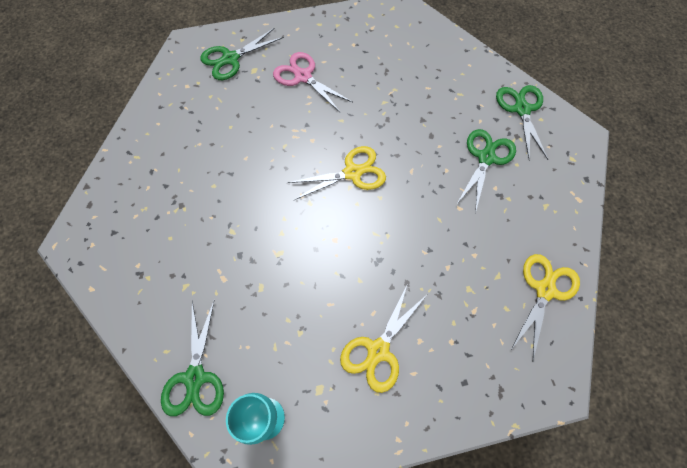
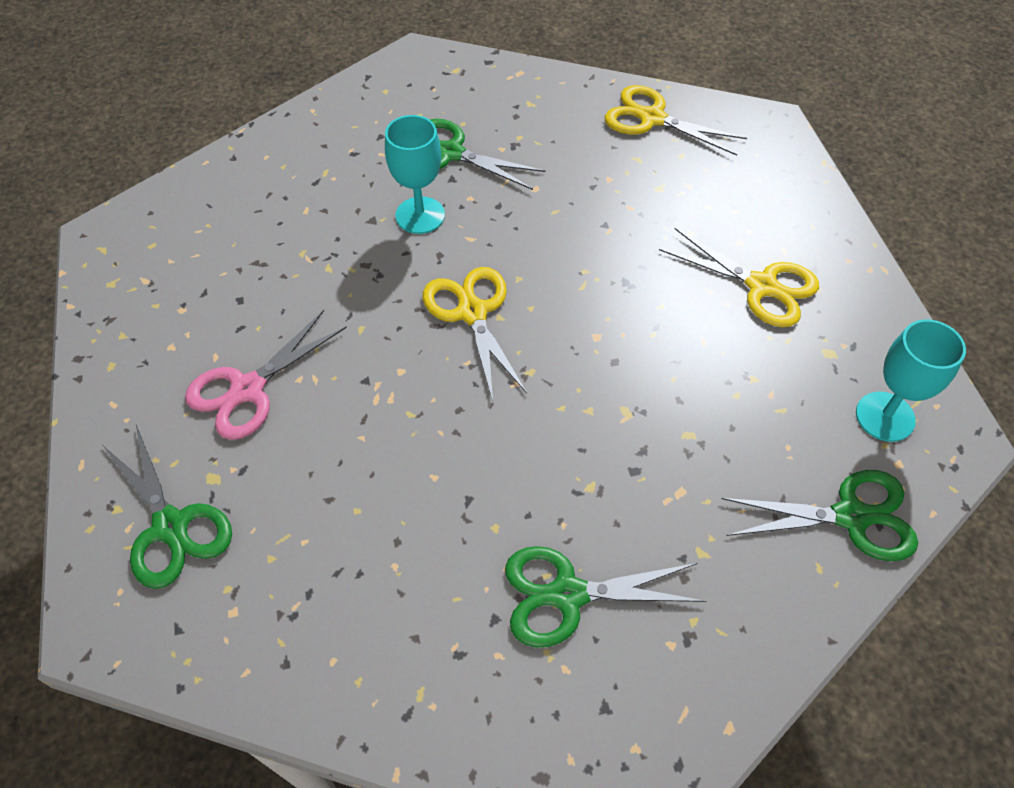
camera: 90 degrees left, 10 degrees down
green scissors [496,85,548,160] -> green scissors moved to [505,546,706,648]
none -> turquoise goblet [385,115,445,234]

